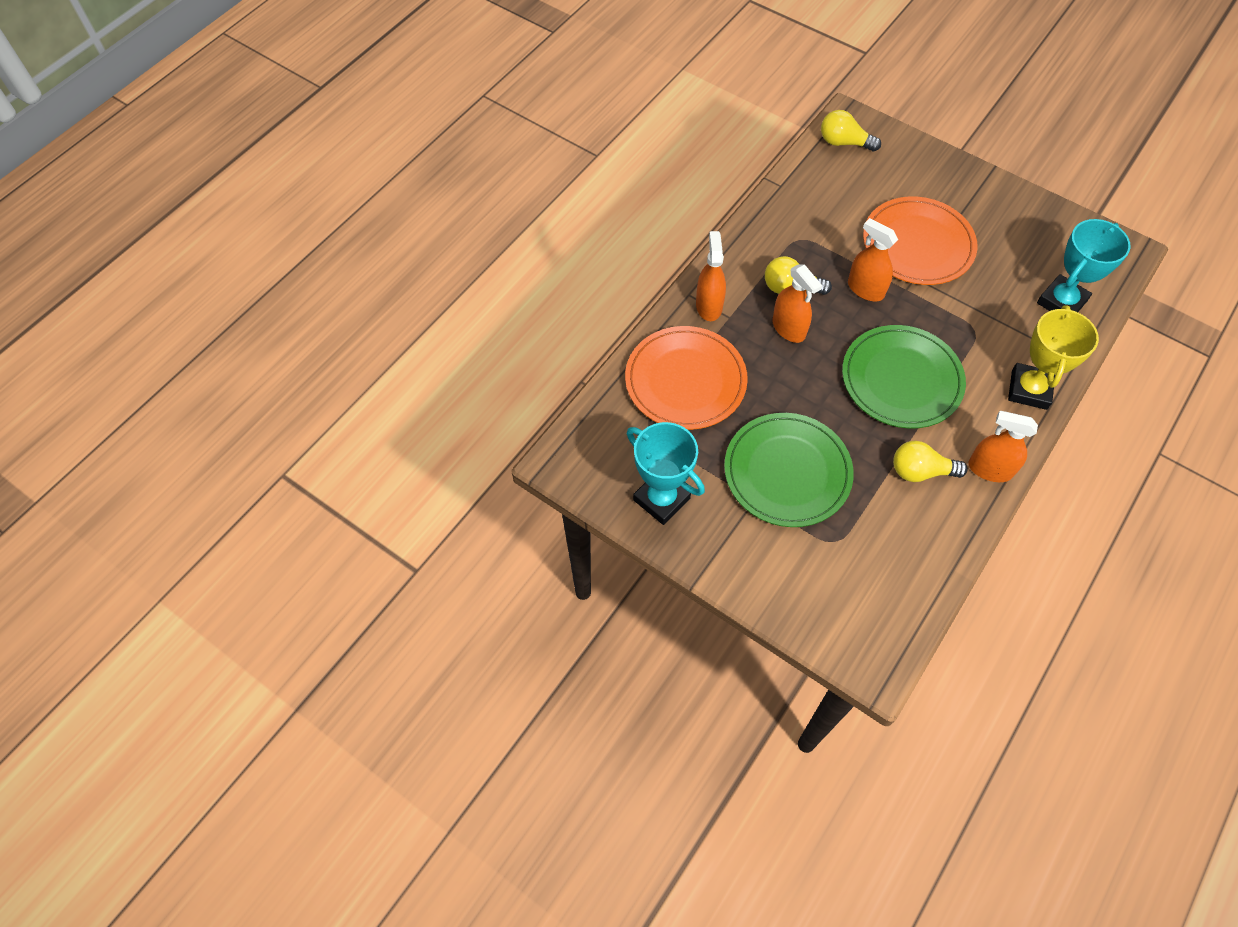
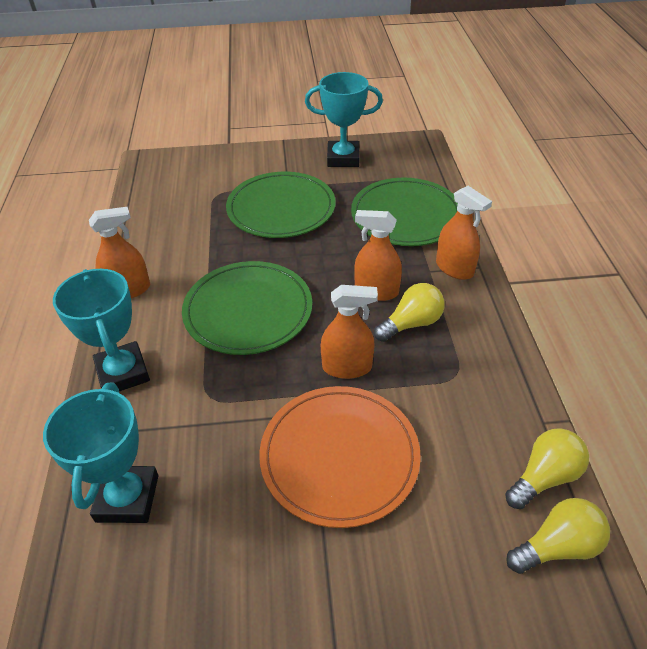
camera: 140 degrees right, 15 degrees down
orange plate [625,326,748,430] -> green plate [351,178,458,246]
yellow light bulb [893,441,968,482] -> yellow light bulb moved to [505,428,589,509]
yellow trophy [1008,305,1099,410] -> turquoise trophy [53,269,150,391]

